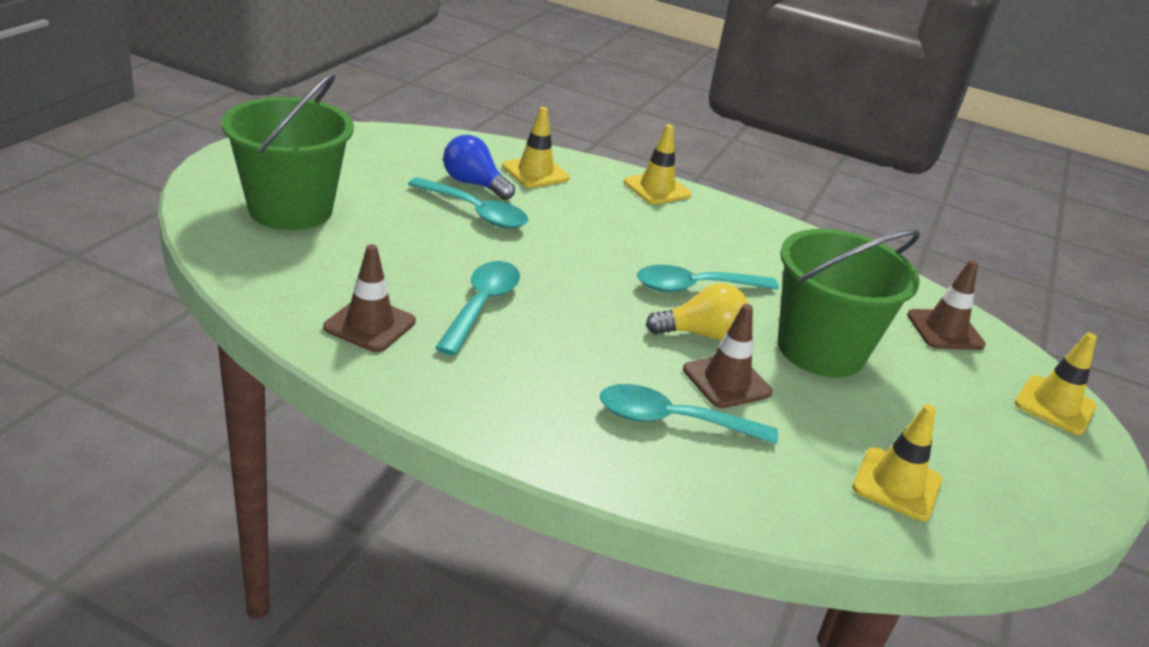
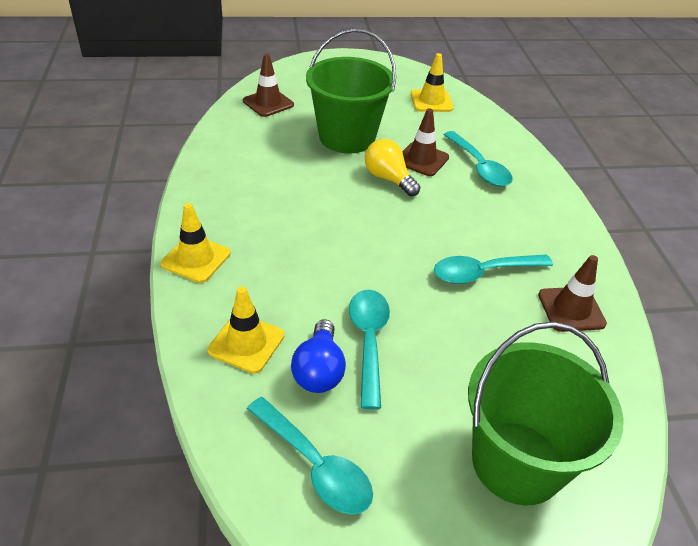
camera: 120 degrees left, 10 degrees up
turquoise spoon [637,265,779,292] -> turquoise spoon moved to [247,397,373,515]
yellow traffic cone [1015,333,1097,435] -> none

